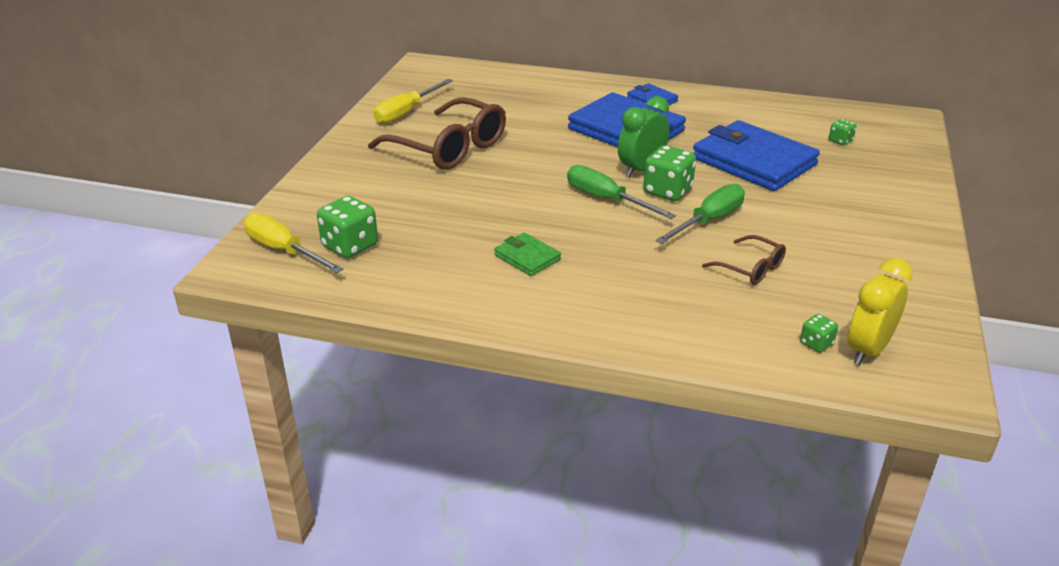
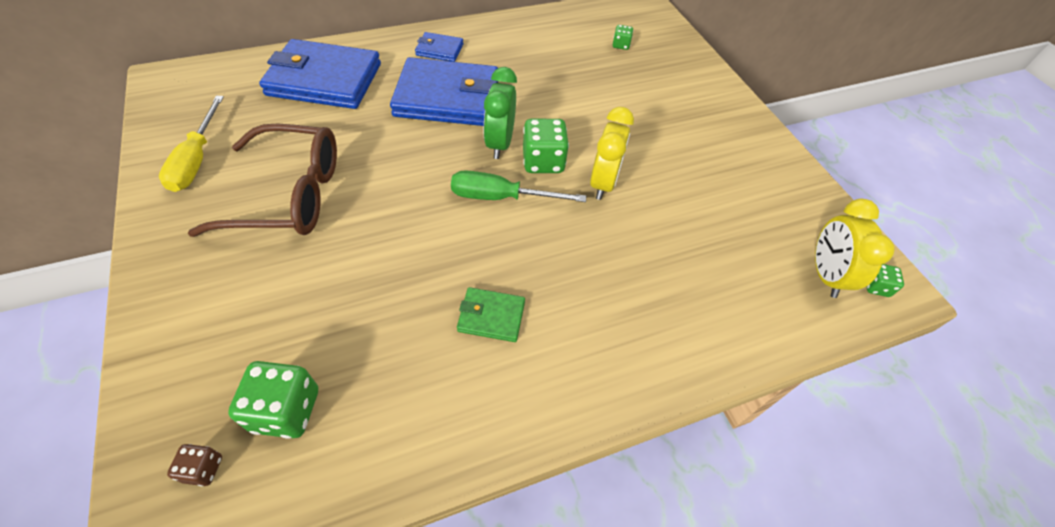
camera: 40 degrees left, 20 degrees up
yellow screwdriver [244,213,344,273] -> brown dice [167,444,222,486]
green screwdriver [655,184,745,244] -> yellow clock [590,107,634,200]
blue wallet [693,120,820,191] -> blue wallet moved to [259,39,381,109]
brown glasses [702,235,786,285] -> none
green dice [800,314,838,353] -> green dice moved to [867,264,904,297]

